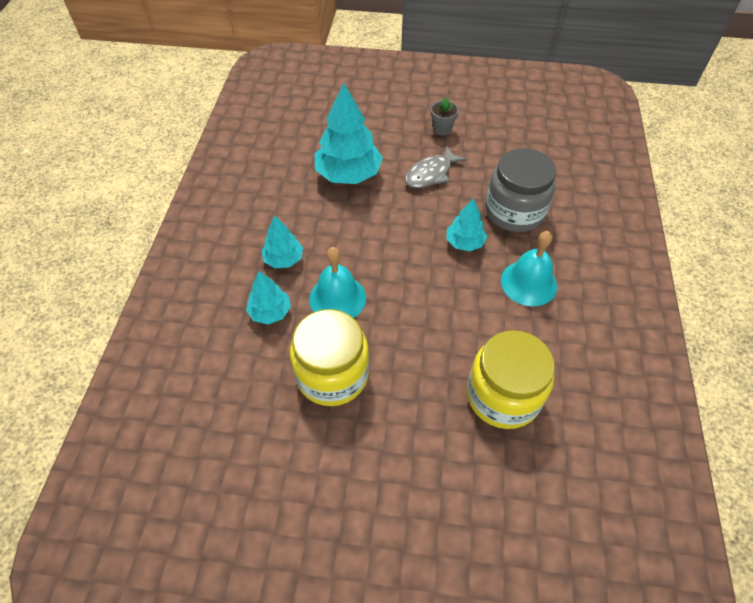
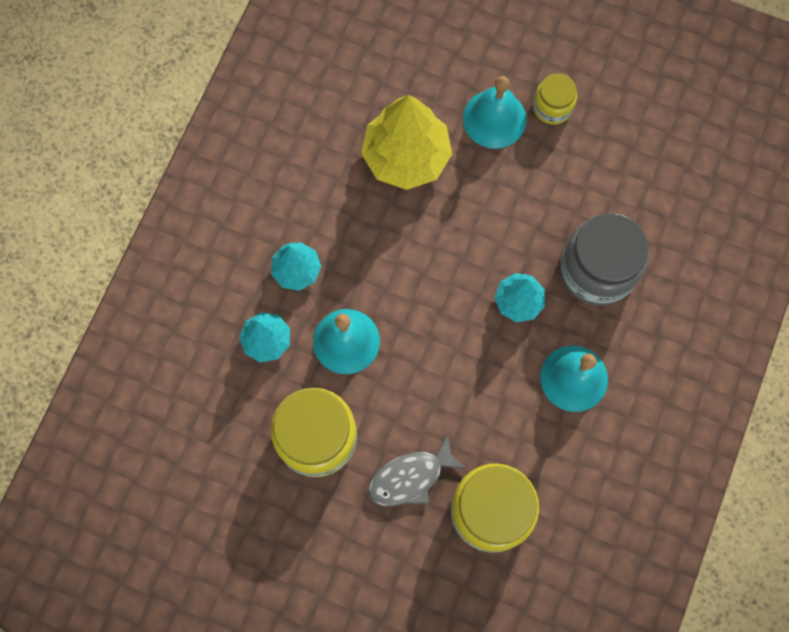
camera: 15 degrees right, 20 degrees up
turquoise tree [314,83,383,184] -> yellow tree [361,95,452,190]
grey fish [405,146,467,188] -> grey fish moved to [368,434,467,507]
grey flower pot [431,98,459,136] -> yellow jar [533,73,577,125]
none -> turquoise bell [463,76,526,149]

